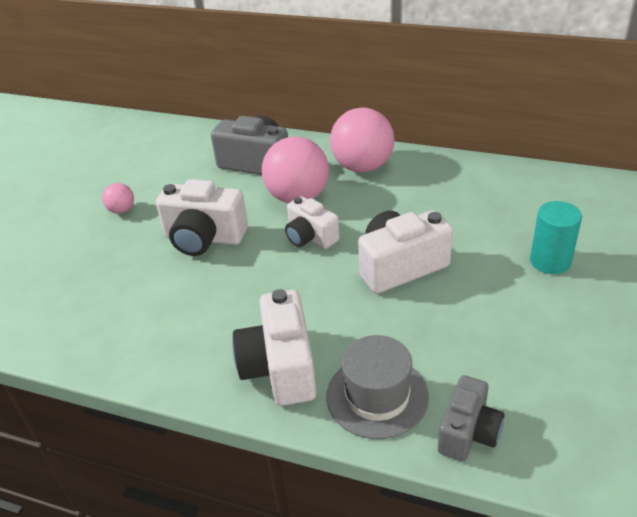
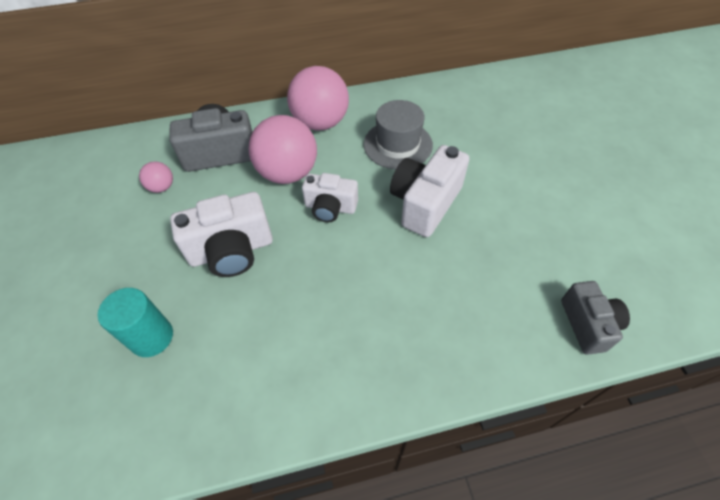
camera: 35 degrees left, 15 degrees up
pink ball [102,183,134,214] -> pink ball moved to [139,161,173,193]
white camera [232,289,316,406] -> none
grey hat [326,335,429,439] -> grey hat moved to [363,100,433,170]
turquoise cylinder [530,201,582,274] -> turquoise cylinder moved to [98,288,173,357]

